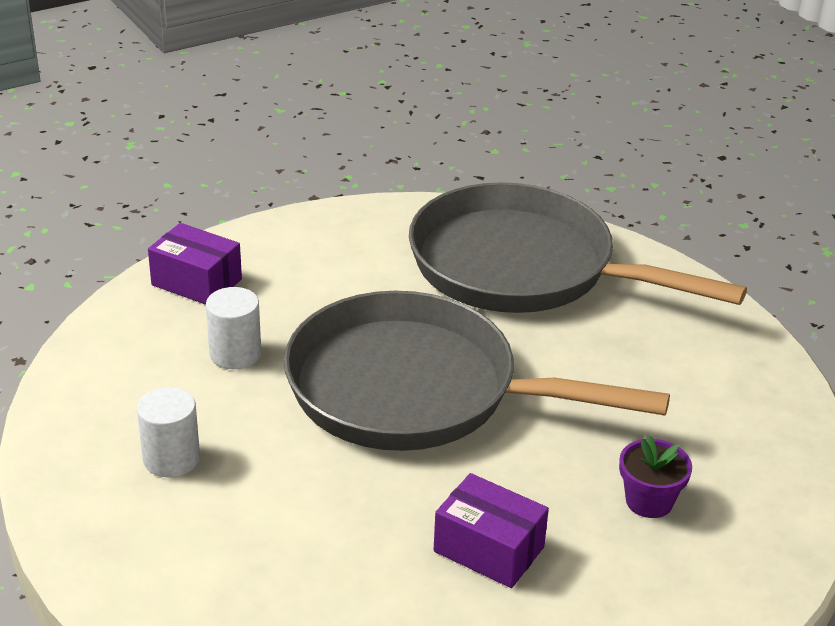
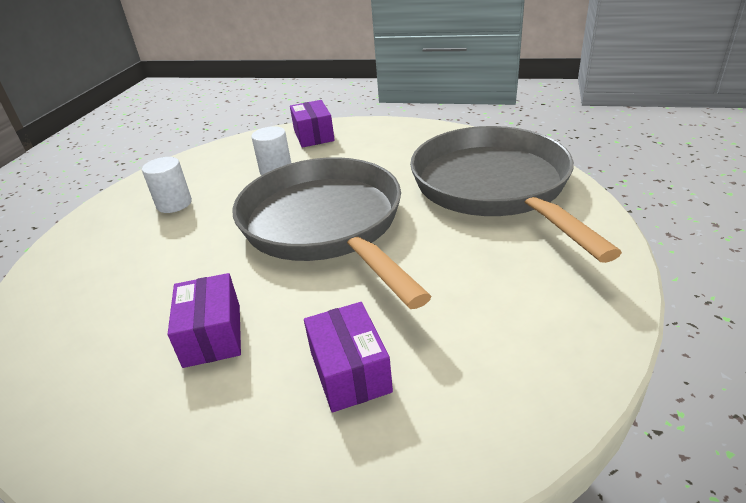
camera: 50 degrees right, 0 degrees up
purple flower pot [619,435,692,518] -> purple box [304,302,393,413]

